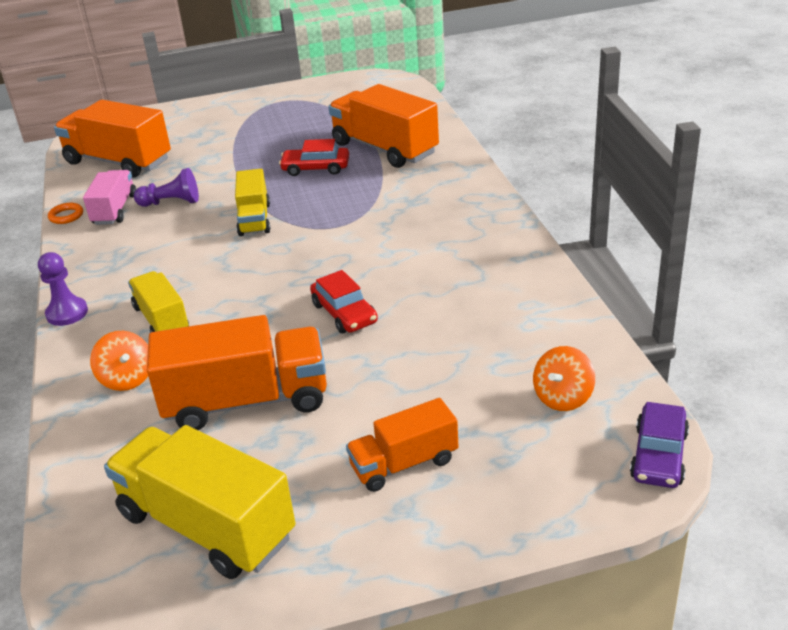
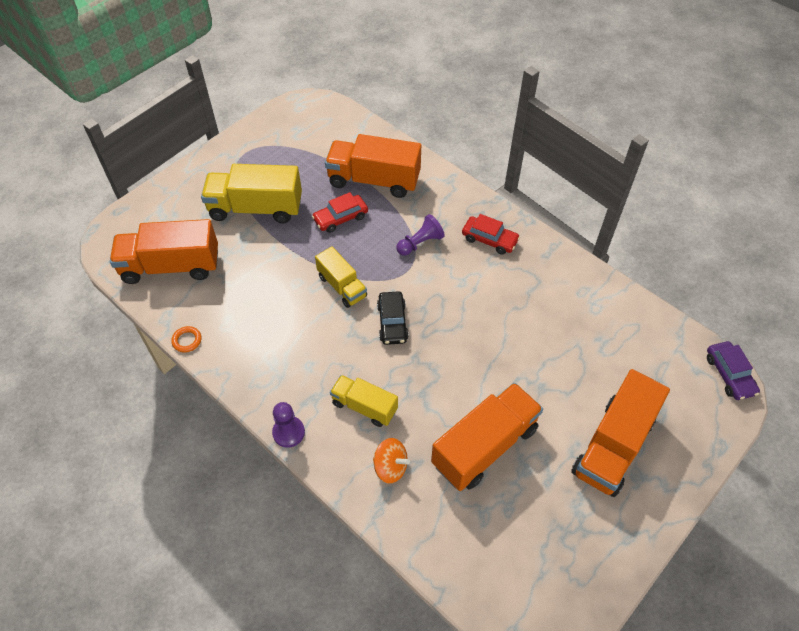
camera: 35 degrees left, 20 degrees up
pink truck [83,170,136,225] -> none
yellow truck [104,425,296,579] -> yellow truck moved to [201,164,302,223]
purple pawn [134,168,199,207] -> purple pawn moved to [396,214,445,256]
red car [310,270,378,333] -> red car moved to [462,214,520,255]
orange truck [346,398,459,492] -> orange truck [571,369,670,497], size x1.70
orange spinning top [533,346,595,411] -> none
none -> black car [377,291,409,345]

